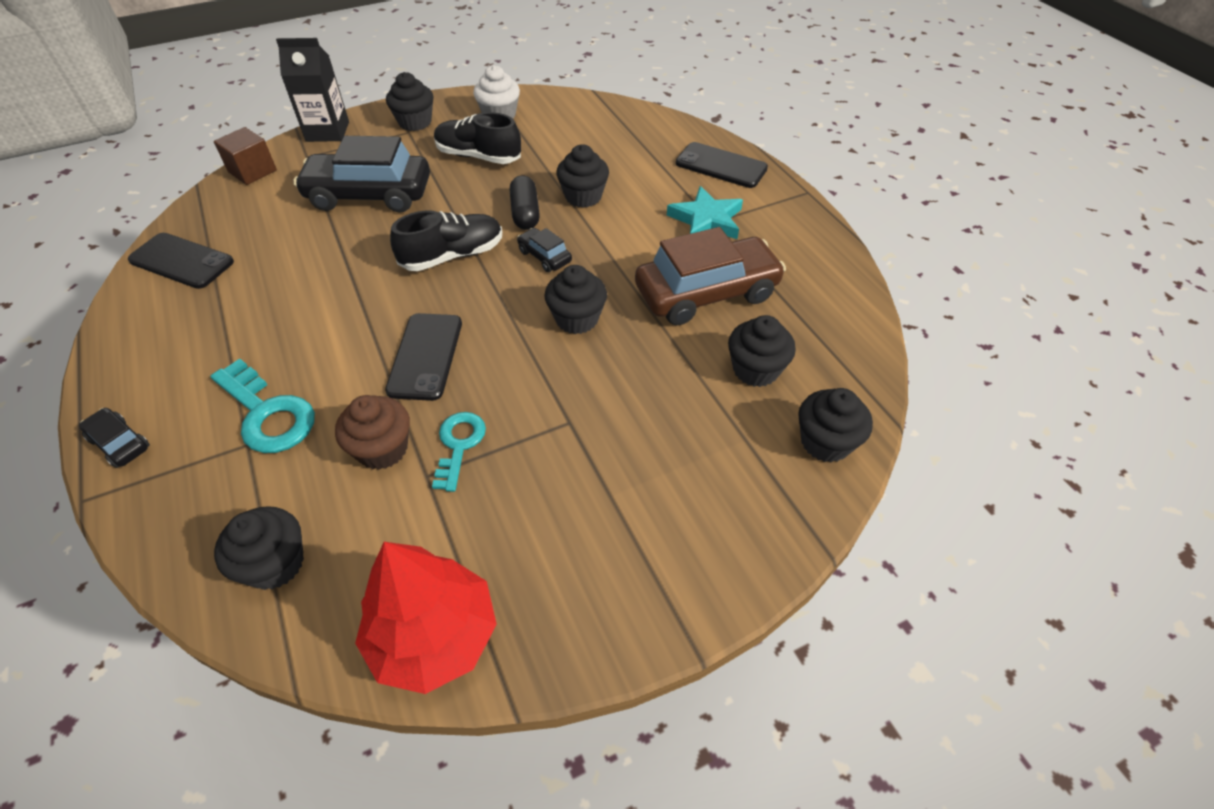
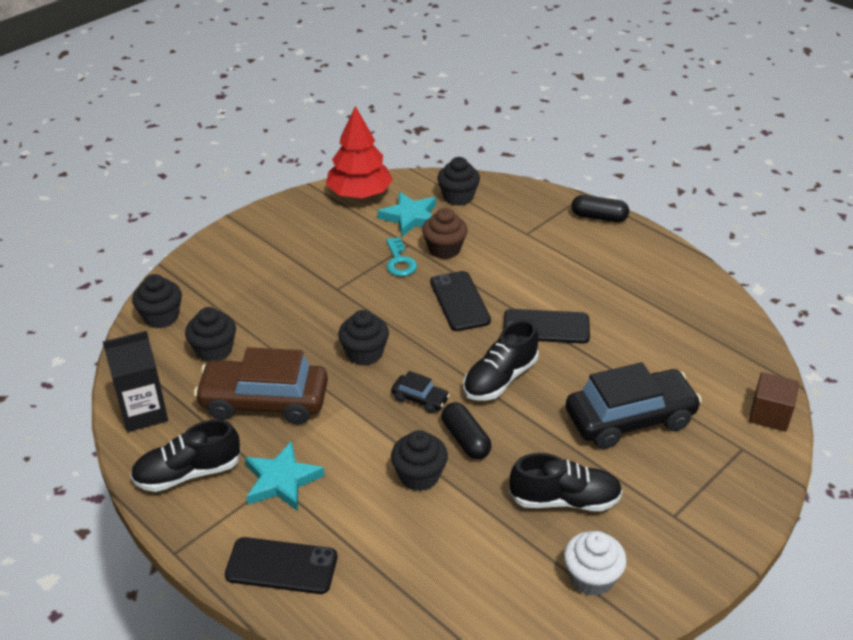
camera: 160 degrees right, 10 degrees down
black car [79,408,150,468] -> black capsule [571,195,629,222]
black phone [128,233,234,289] -> black phone moved to [504,309,590,343]
turquoise key [210,359,315,453] -> none
black carton [276,38,349,142] -> black carton moved to [103,331,168,432]
black cupcake [386,72,433,131] -> none
brown car [635,227,786,325] -> brown car turned 45 degrees clockwise [194,347,328,424]
none -> black shoe [130,419,241,492]
none -> turquoise star [377,192,436,236]

